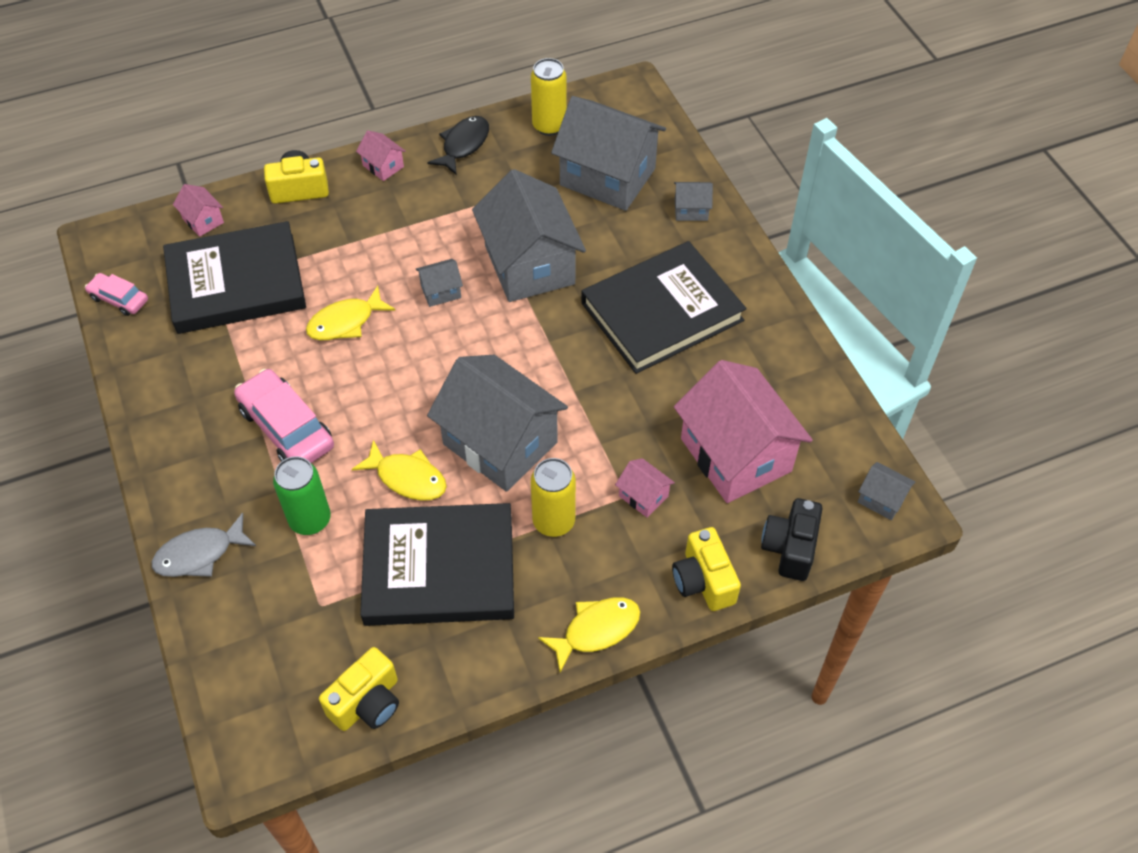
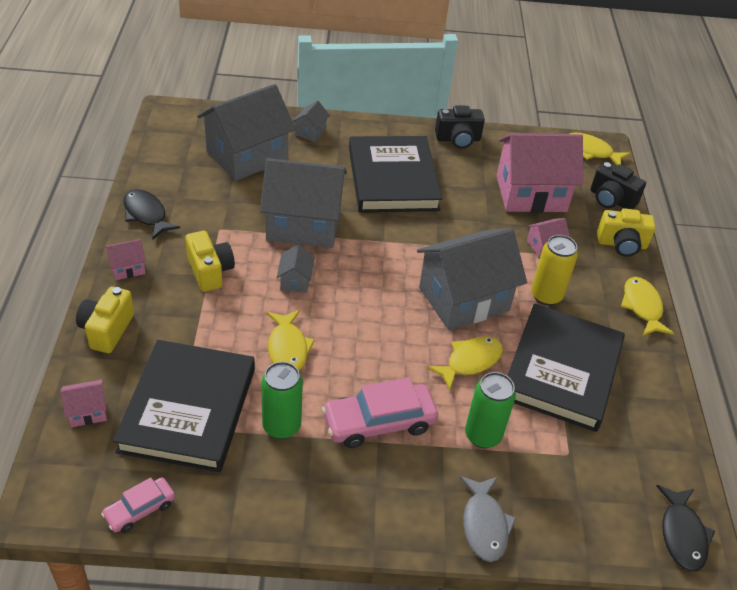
camera: 70 degrees left, 10 degrees down
yellow camera [319,647,399,731] -> yellow camera moved to [185,231,235,292]
yellow can [531,58,567,136] -> none
grey house [858,462,915,520] -> yellow fish [570,133,630,165]
none -> green can [261,362,303,439]
none -> black camera [435,106,485,149]
none -> black fish [656,485,715,572]

